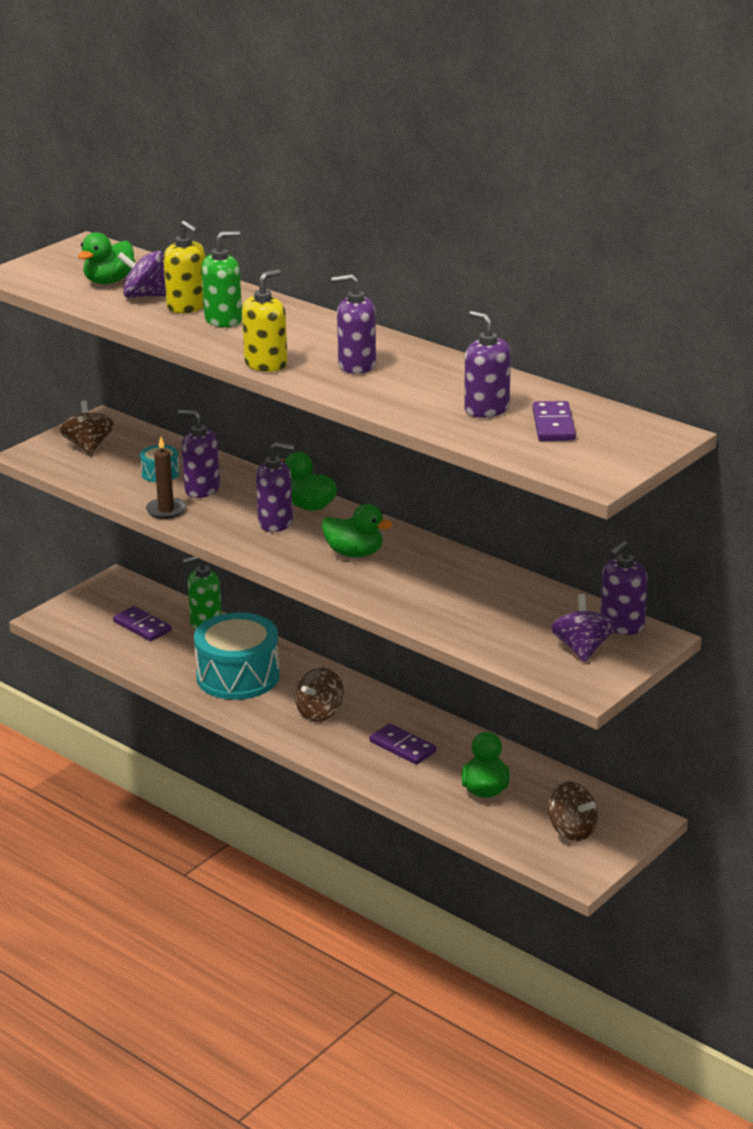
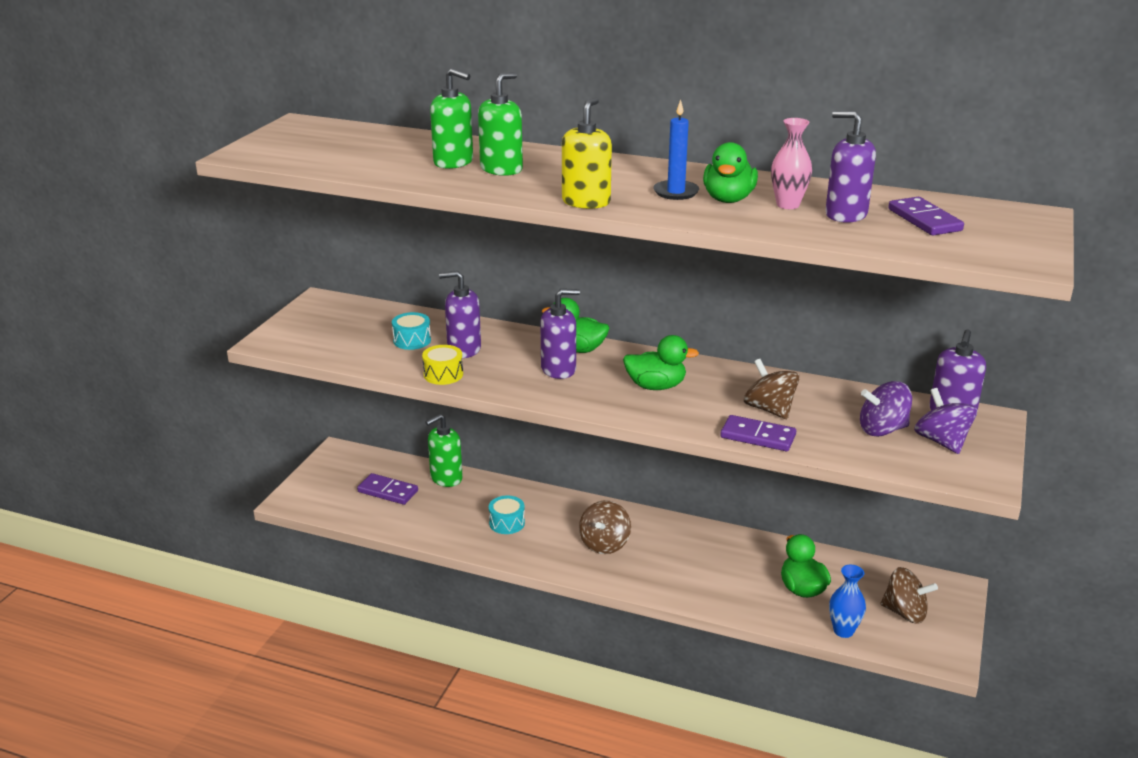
camera: 20 degrees left, 0 degrees up
brown spinning top [60,400,114,455] -> brown spinning top moved to [744,359,799,419]
green duck [78,232,135,284] -> green duck moved to [703,142,758,203]
purple spinning top [117,251,166,298] -> purple spinning top moved to [860,381,912,437]
brown candle [146,437,186,519] -> yellow drum [422,345,463,385]
yellow soap dispenser [163,220,206,313] -> green soap dispenser [430,68,473,169]
turquoise drum [194,613,280,700] -> turquoise drum [489,496,525,534], size x0.45
purple soap dispenser [331,274,376,374] -> blue candle [653,99,699,200]
purple domino [370,723,436,765] -> purple domino moved to [720,415,796,451]
none -> pink vase [771,118,812,209]
none -> blue vase [829,565,866,638]

